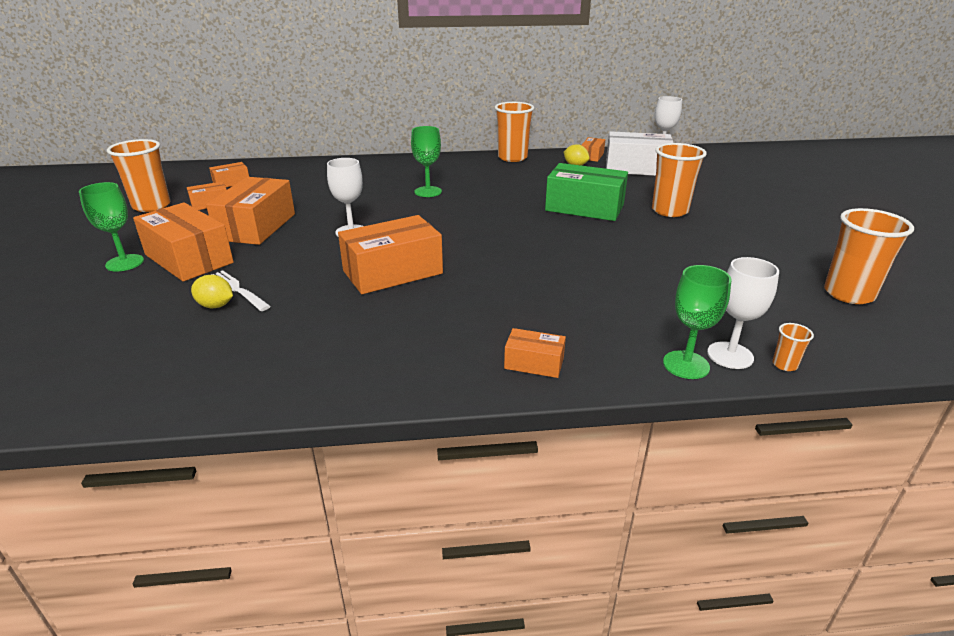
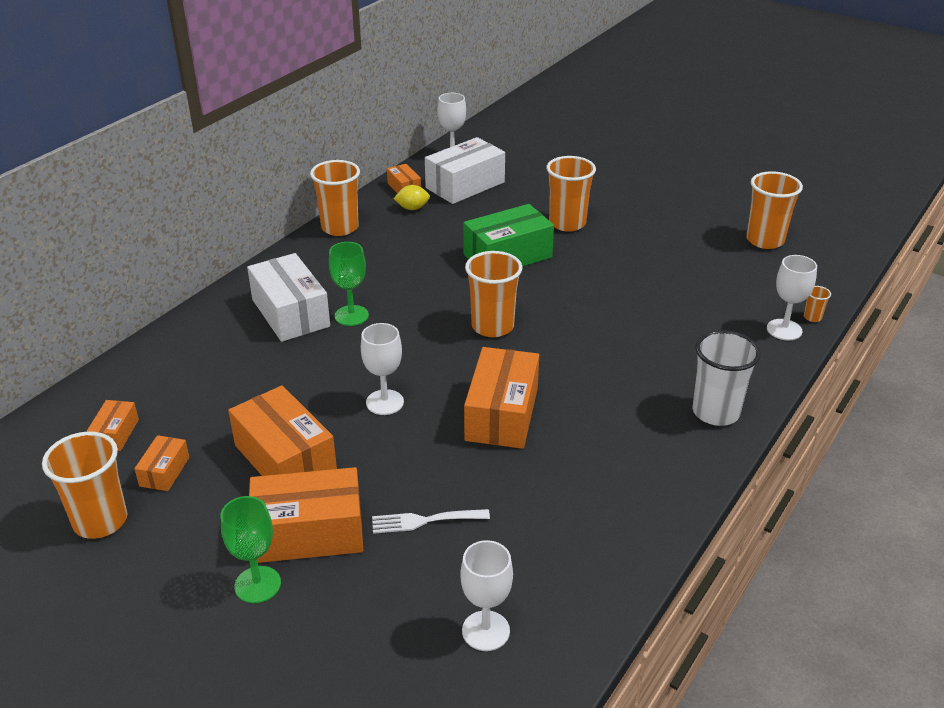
camera: 50 degrees left, 5 degrees up
yellow lemon [191,275,233,308] -> none
orange box [504,328,566,378] -> white cup [693,330,761,426]
green goblet [663,265,731,379] -> none
none -> white box [247,253,330,342]
none -> white goblet [460,540,513,651]
none -> orange cup [465,251,523,337]

